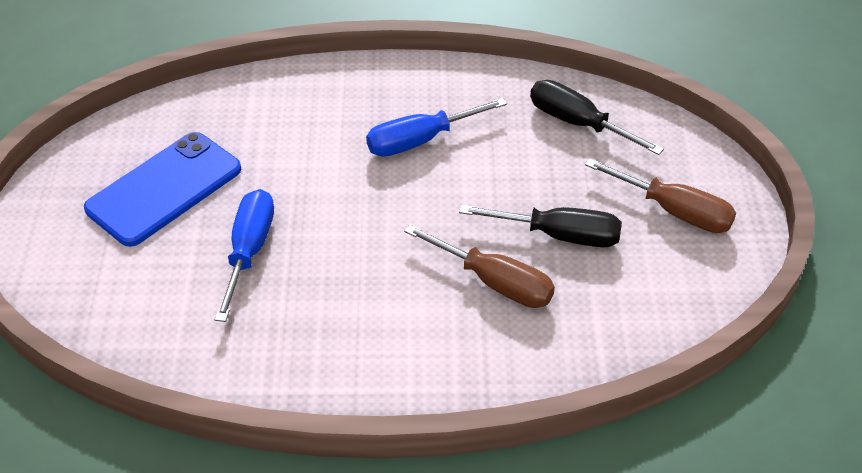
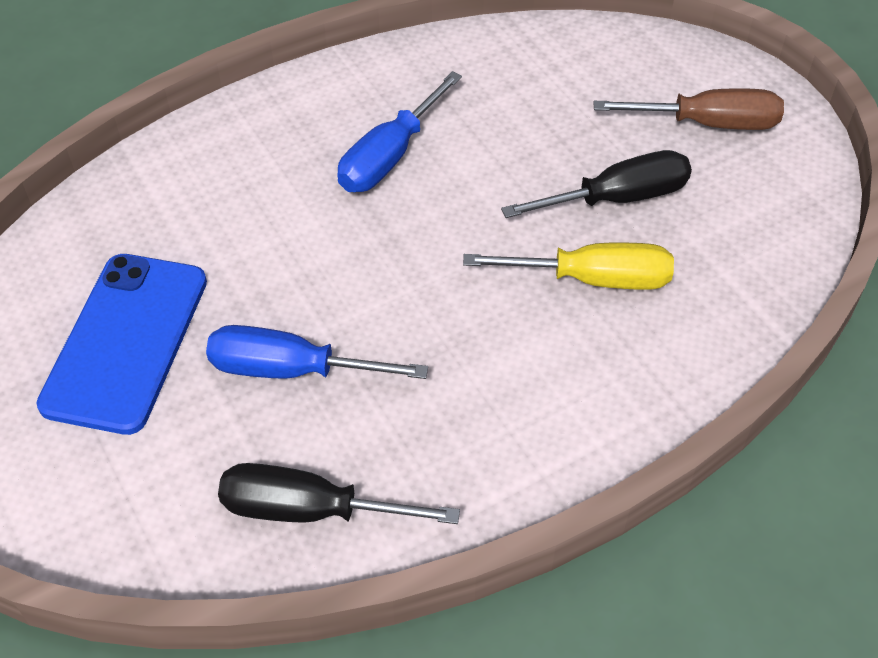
camera: 30 degrees left, 5 degrees up
blue screwdriver [215,189,274,322] -> blue screwdriver turned 60 degrees counterclockwise [206,325,428,379]
brown screwdriver [404,224,555,308] -> yellow screwdriver [463,243,674,290]
black screwdriver [530,80,664,155] -> black screwdriver moved to [218,463,460,524]

